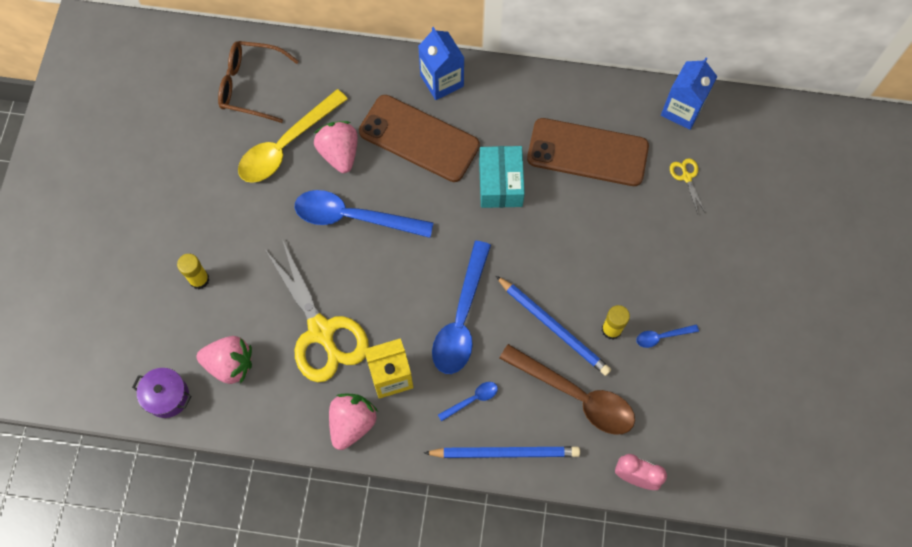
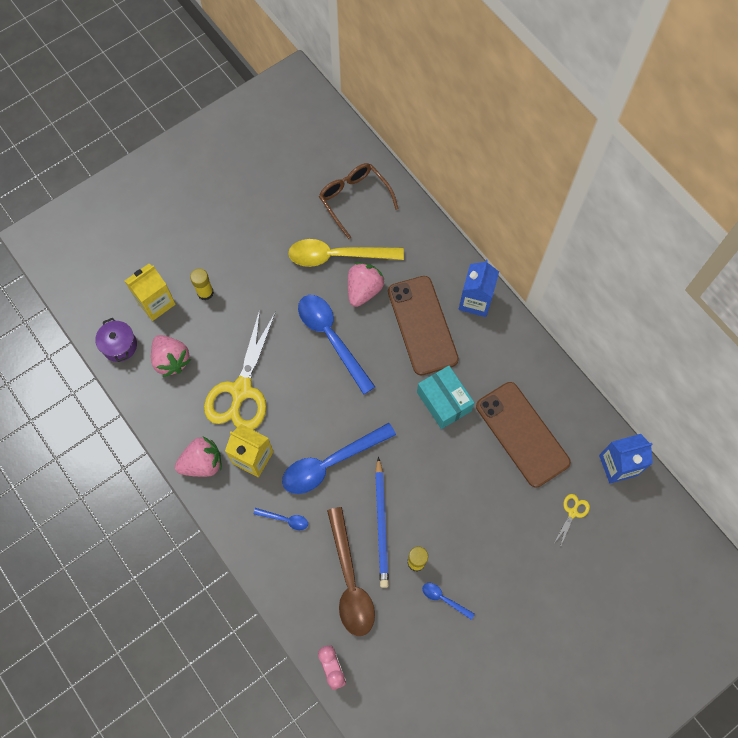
camera: 45 degrees right, 0 degrees up
blue pencil [424,446,580,458] -> none
turquoise box [479,146,525,208] -> turquoise box turned 75 degrees counterclockwise [417,366,475,429]
none -> yellow carton [125,264,176,321]

